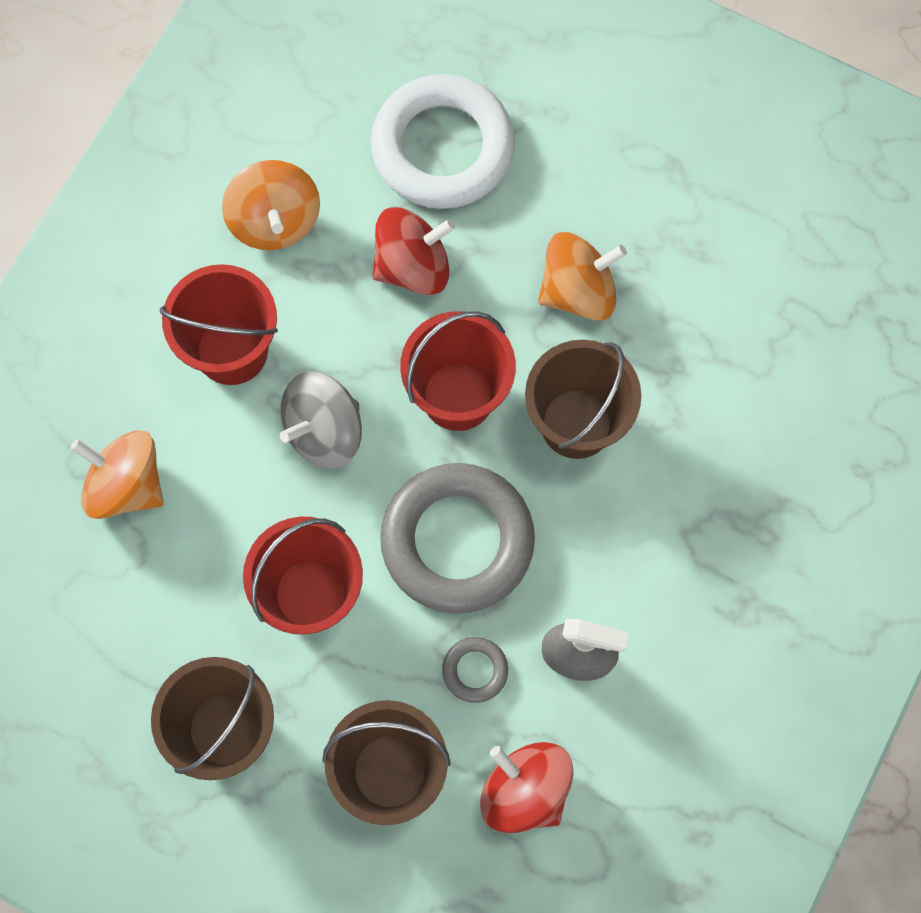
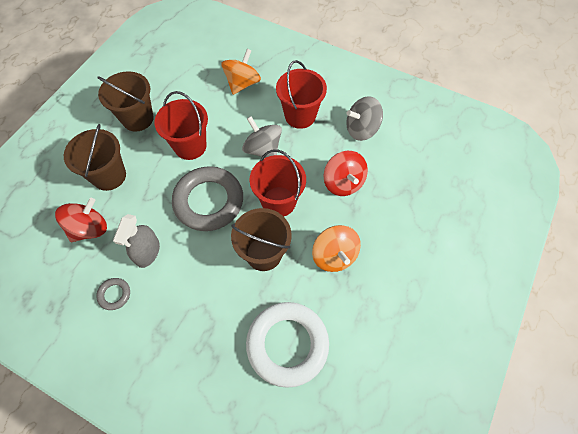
camera: 90 degrees right, 10 degrees down
orange spinning top [222,160,320,250] -> grey spinning top [346,96,383,141]
white ring [371,74,515,209] -> white ring moved to [246,302,329,388]
grey ring [442,637,508,703] -> grey ring moved to [96,278,130,310]

